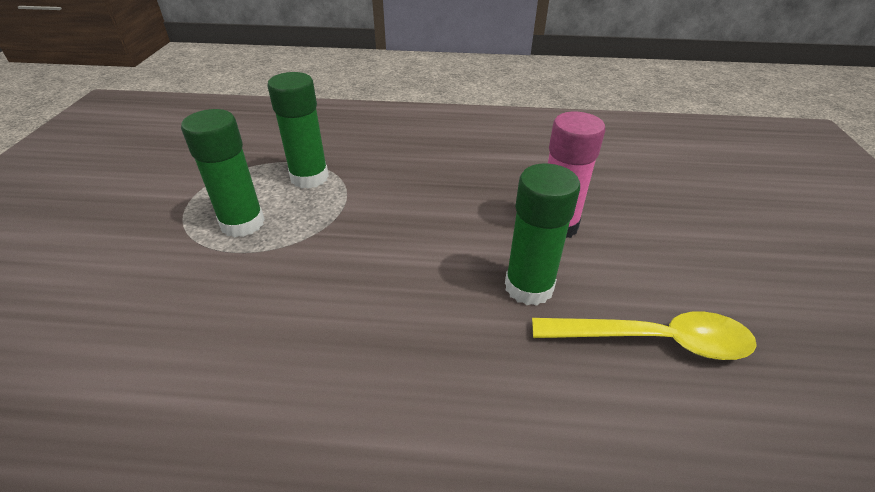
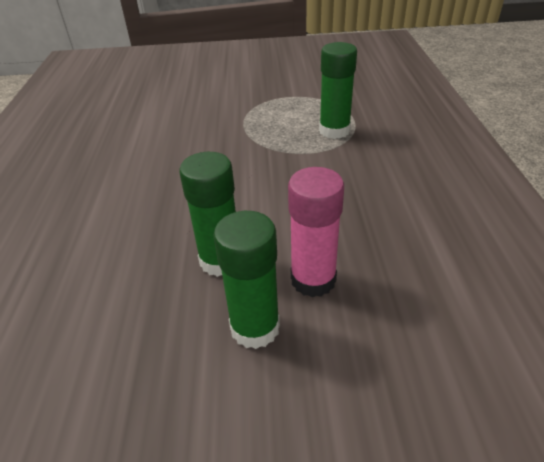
camera: 85 degrees right, 0 degrees up
green glue stick [181,109,265,238] -> green glue stick moved to [213,211,280,349]
yellow spoon [532,311,757,360] -> none

